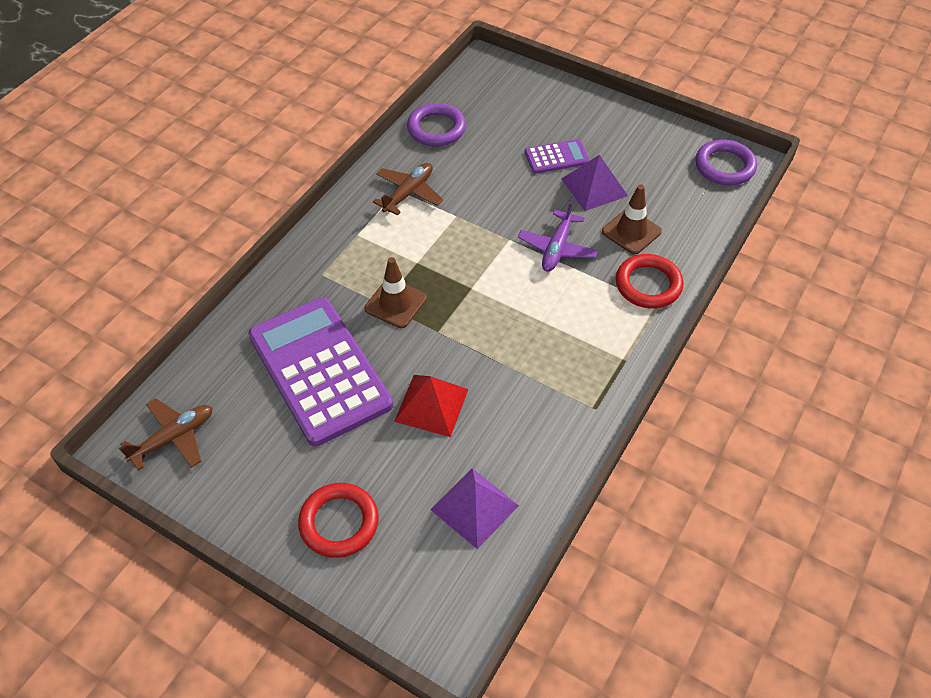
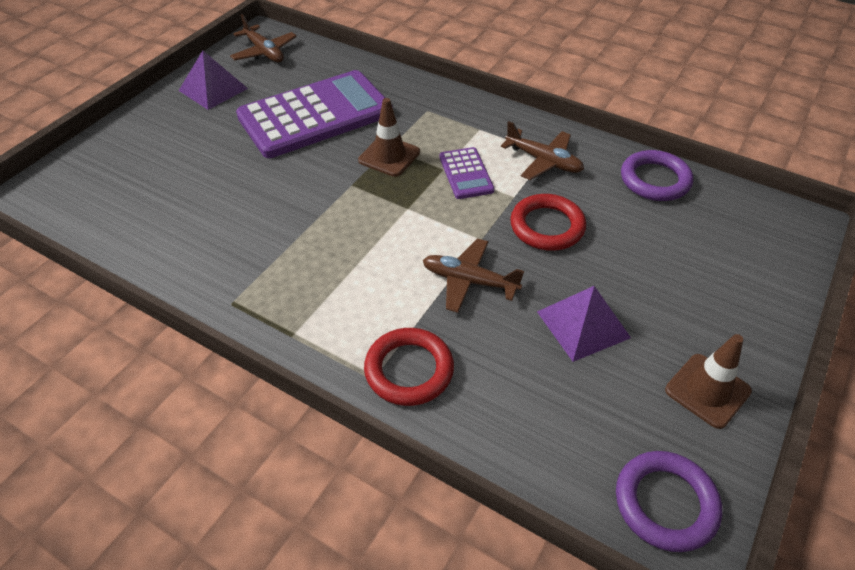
camera: 90 degrees right, 5 degrees down
red ring [298,483,379,558] -> red ring moved to [510,194,586,251]
red pyramid [394,375,469,437] -> none
purple pyramid [430,468,519,549] -> purple pyramid moved to [179,51,248,110]
purple plane [518,200,598,272] -> brown plane [423,238,524,313]
purple calculator [525,139,590,174] -> purple calculator moved to [439,147,495,199]
brown traffic cone [602,184,662,254] -> brown traffic cone moved to [665,334,752,429]

